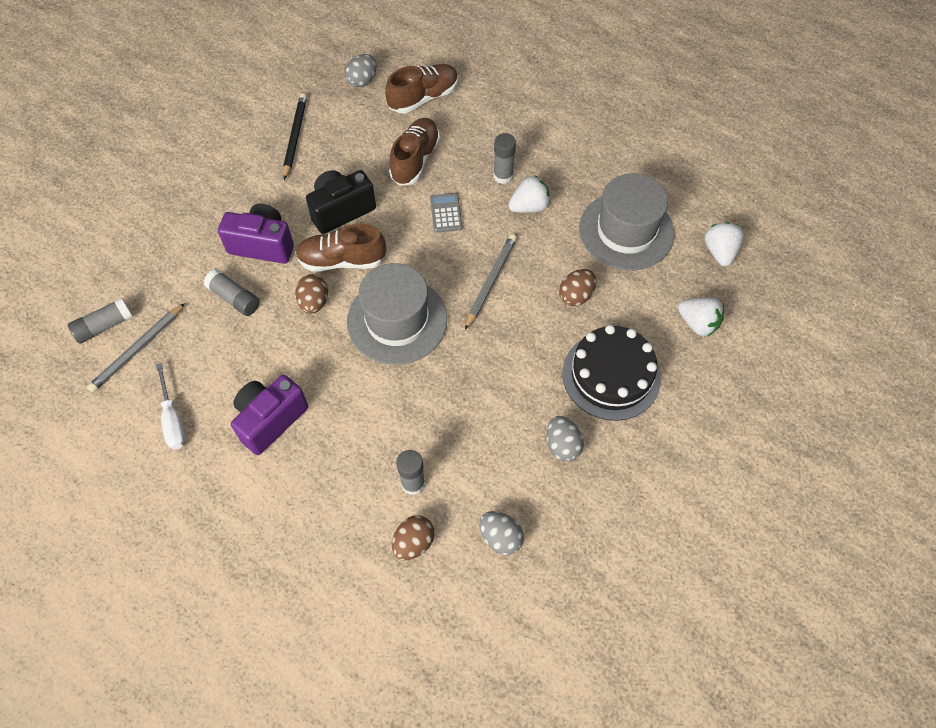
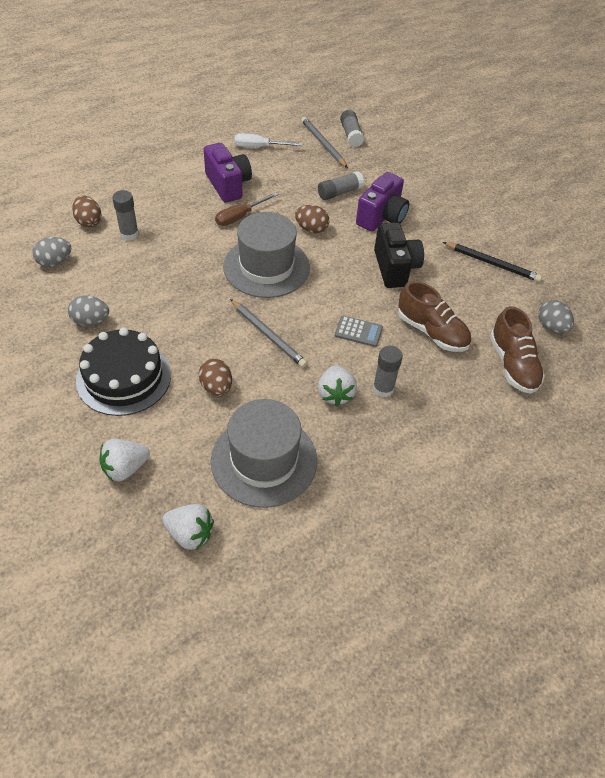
camera: 110 degrees right, 10 degrees down
brown shoe [295,224,386,272] -> none
none -> brown screwdriver [215,192,278,226]

